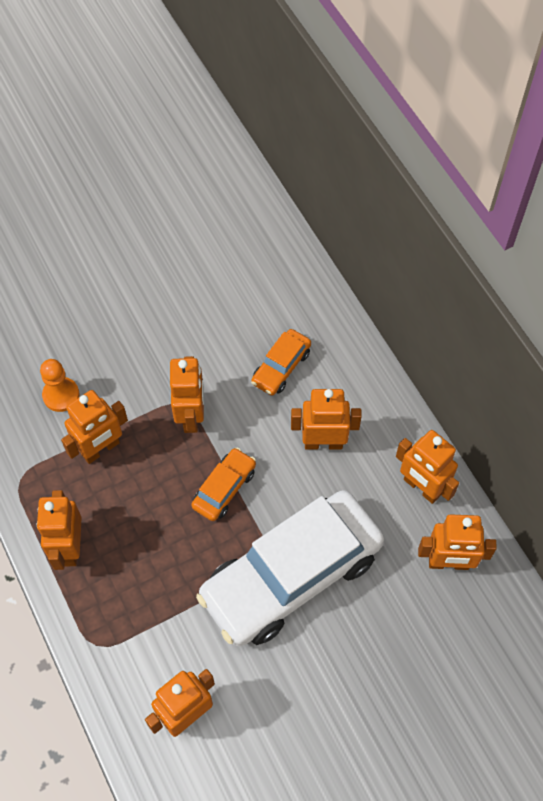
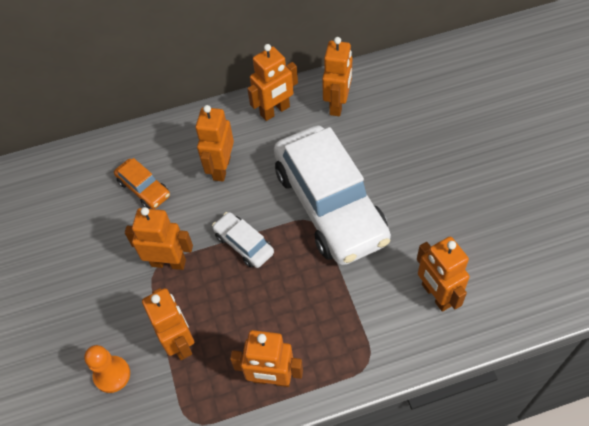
camera: 75 degrees left, 5 degrees down
orange car [191,448,256,521] -> white car [212,212,274,268]

